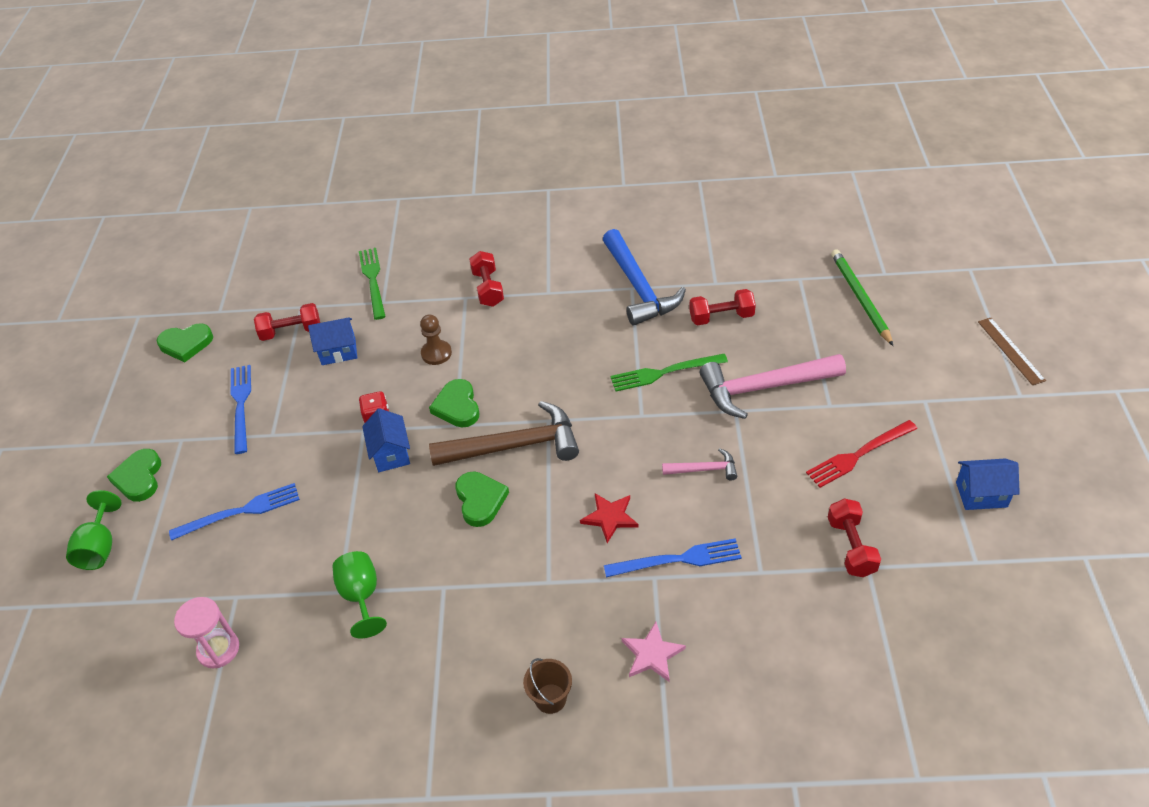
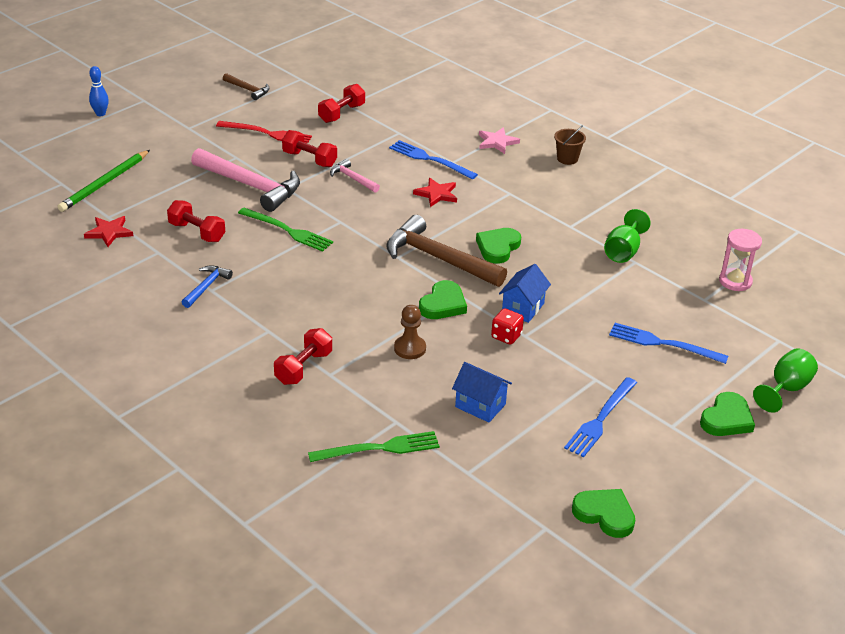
camera: 140 degrees left, 10 degrees down
red dumbbell [254,303,320,341] -> red dumbbell moved to [282,130,337,167]
green fork [359,248,386,320] -> green fork turned 135 degrees counterclockwise [308,431,440,462]
blue hammer [603,229,686,326] -> blue hammer [182,265,233,308], size x0.49
blue house [956,459,1020,510] -> brown hammer [223,73,270,100]
brown ruler [978,318,1046,385] -> blue bowling pin [89,66,109,116]
none -> red star [84,216,133,247]

